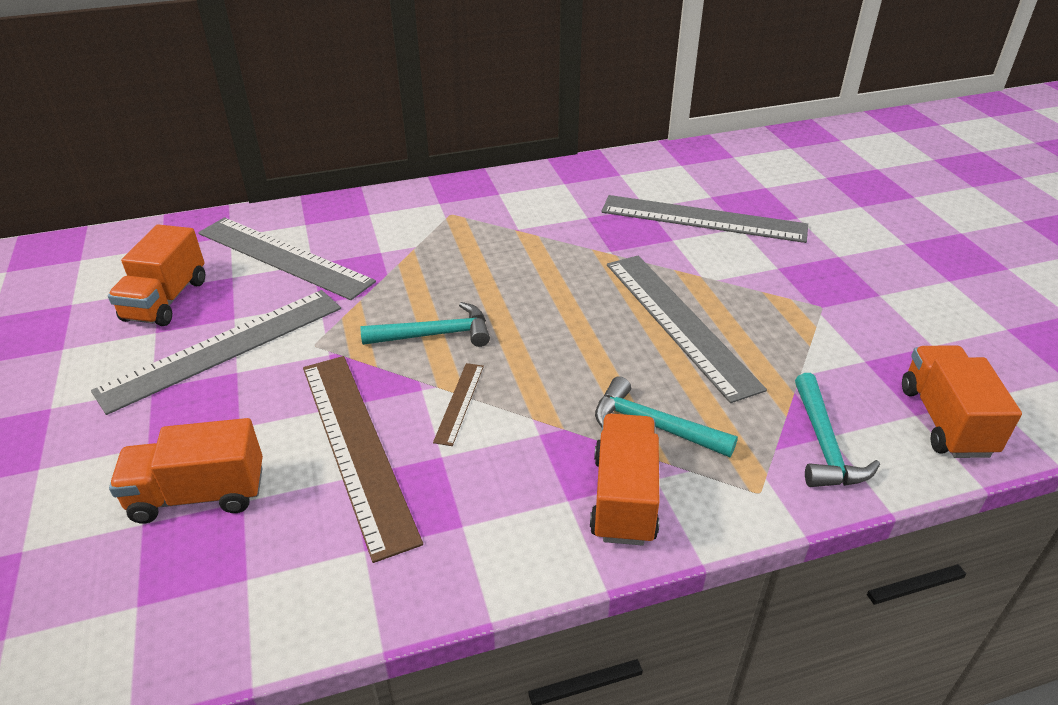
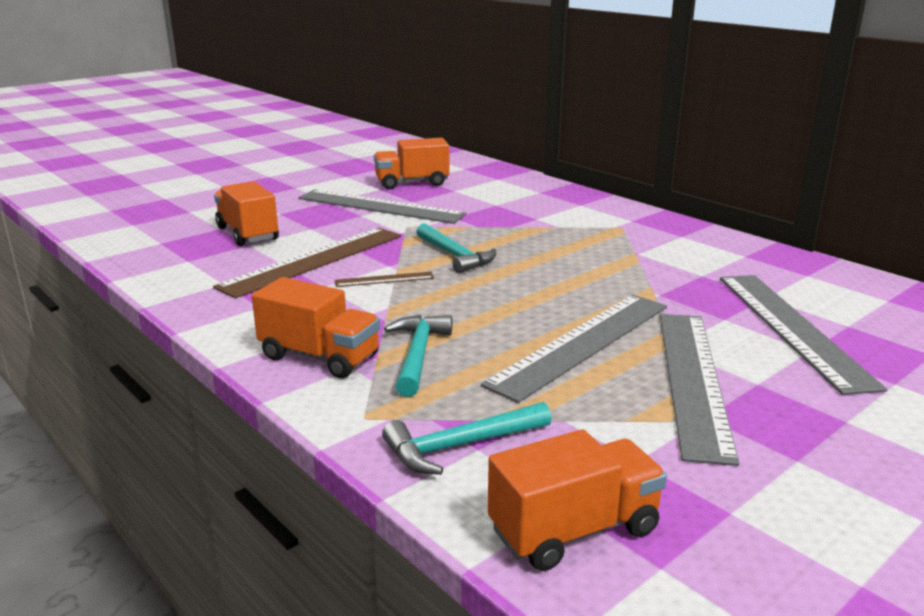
camera: 65 degrees right, 15 degrees down
grey ruler [198,217,376,300] -> grey ruler moved to [660,314,739,466]
orange truck [590,414,659,545] -> orange truck turned 45 degrees clockwise [252,277,380,378]

